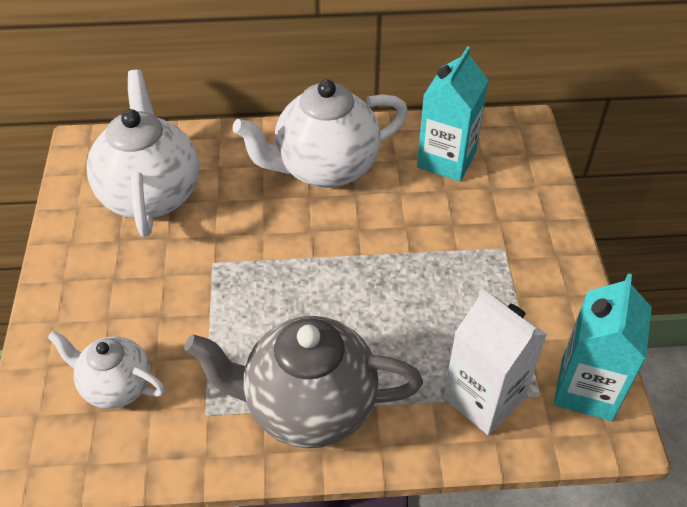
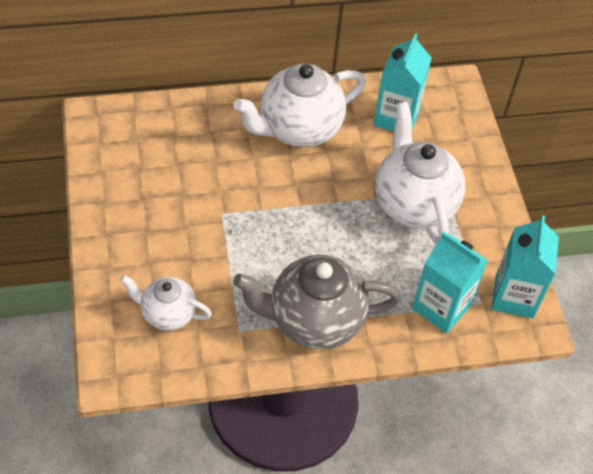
camera: 10 degrees left, 5 degrees up
white teapot [86,70,199,237] -> white teapot moved to [375,102,465,244]
white carton [443,289,547,435] -> turquoise carton [412,231,488,333]

